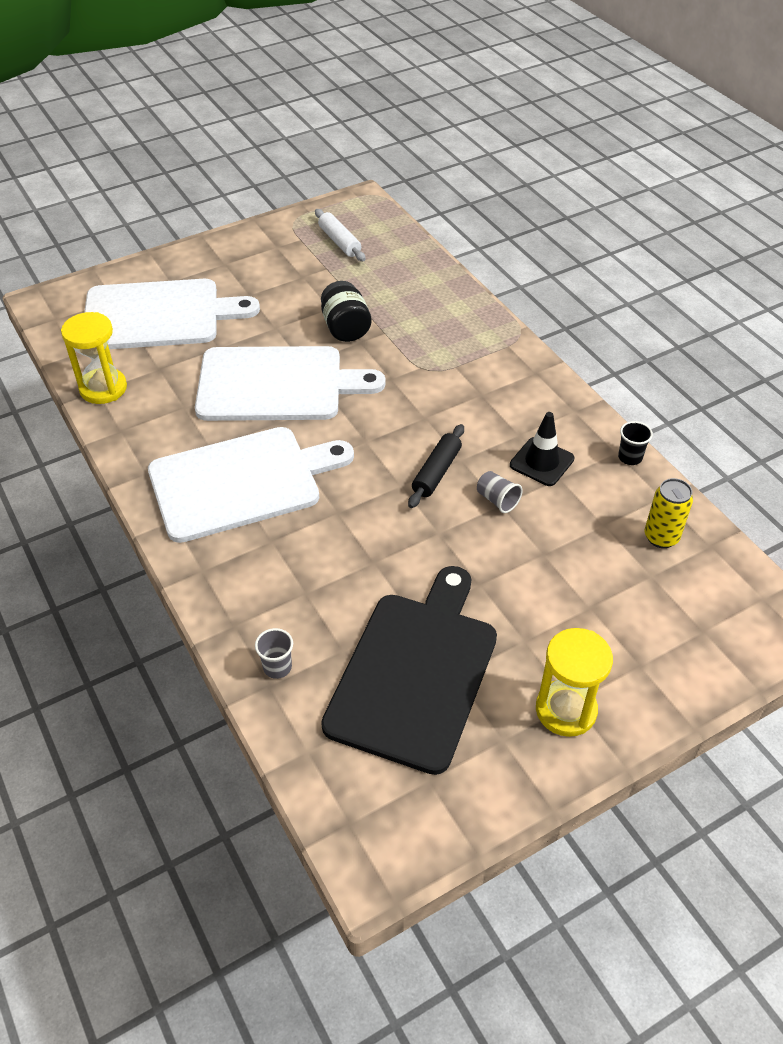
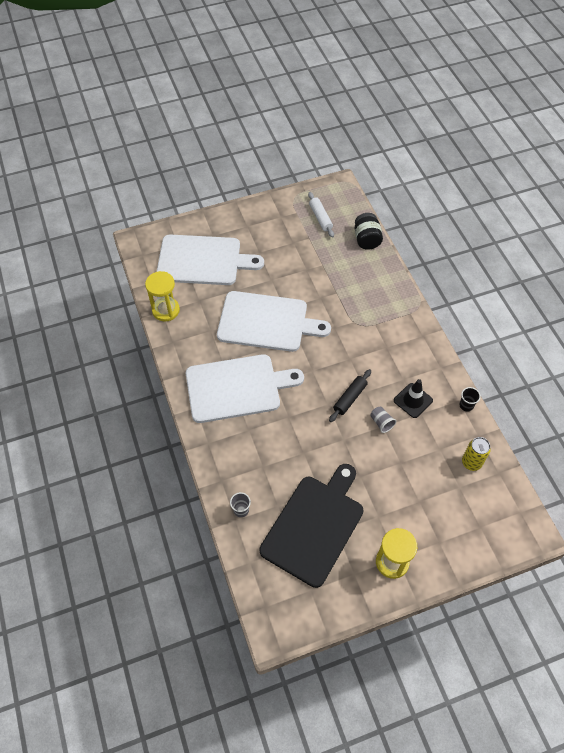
camera: 10 degrees right, 10 degrees up
black jar [321,281,371,342] -> black jar moved to [354,213,383,250]

